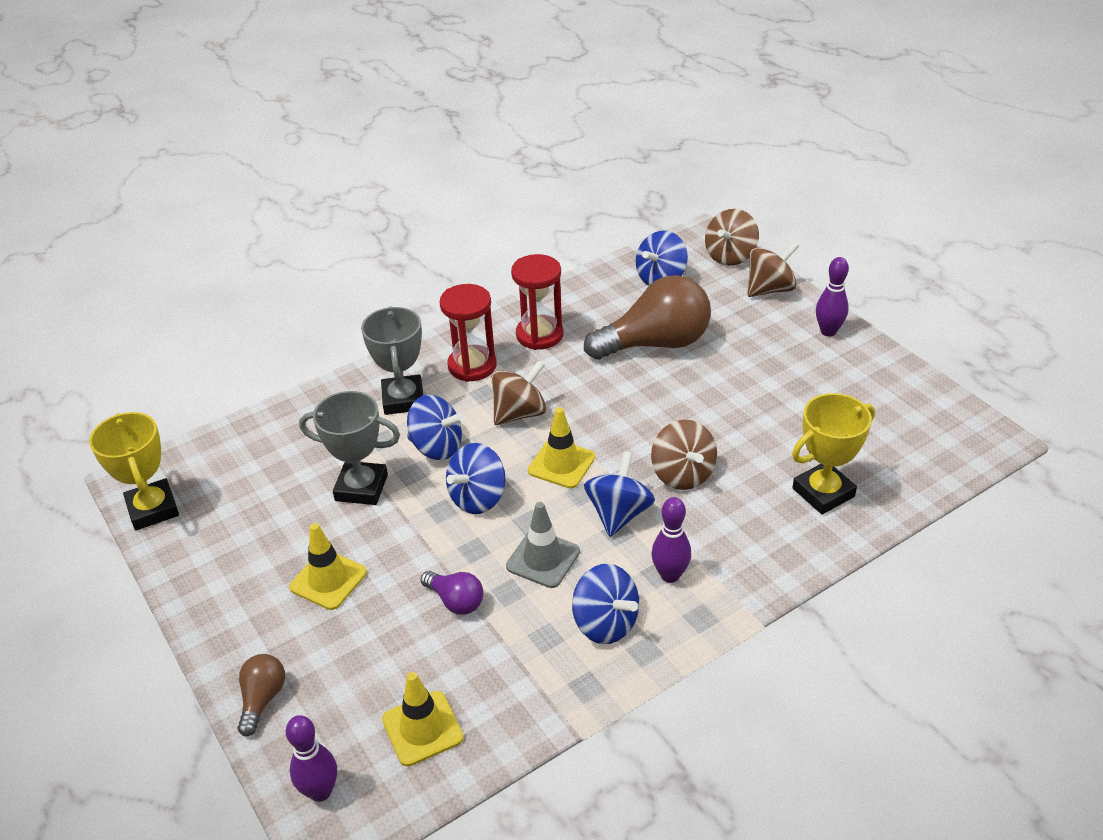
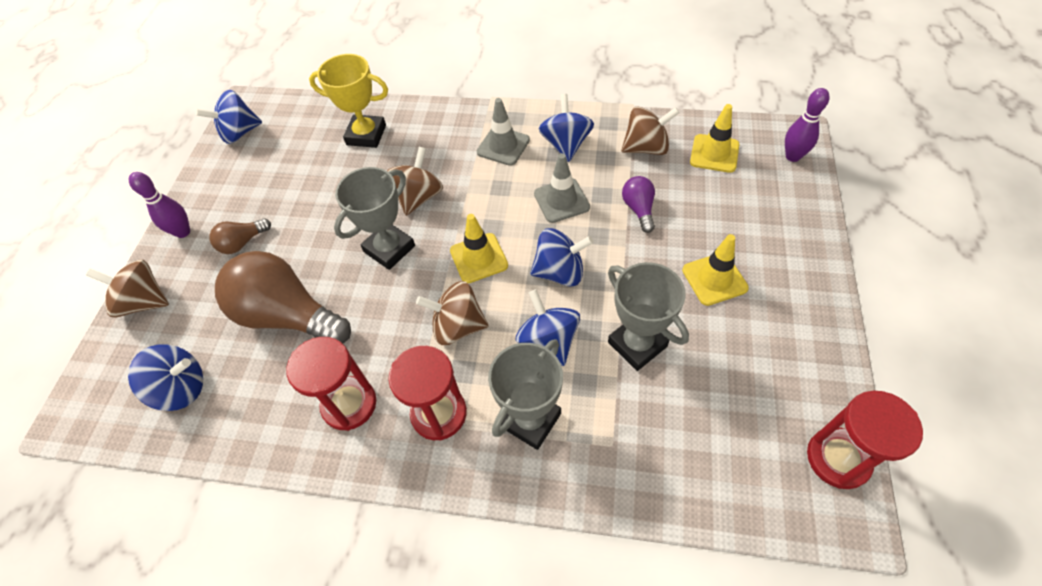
camera: 135 degrees left, 15 degrees up
yellow trophy [89,412,179,530] -> red hourglass [807,391,923,489]
brown light bulb [237,654,285,737] -> brown light bulb moved to [210,218,271,254]
blue spinning top [584,451,655,537] -> blue spinning top moved to [196,90,262,144]
purple bowling pin [651,497,691,583] -> grey traffic cone [477,98,530,166]
brown spinning top [705,209,759,266] -> brown spinning top moved to [621,106,679,155]
none -> grey trophy [334,167,415,270]

